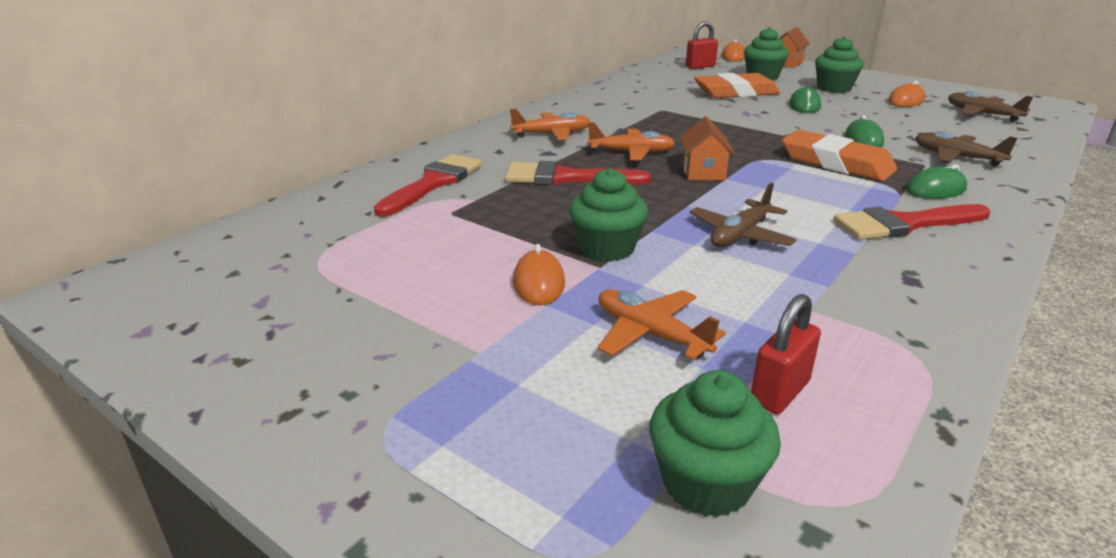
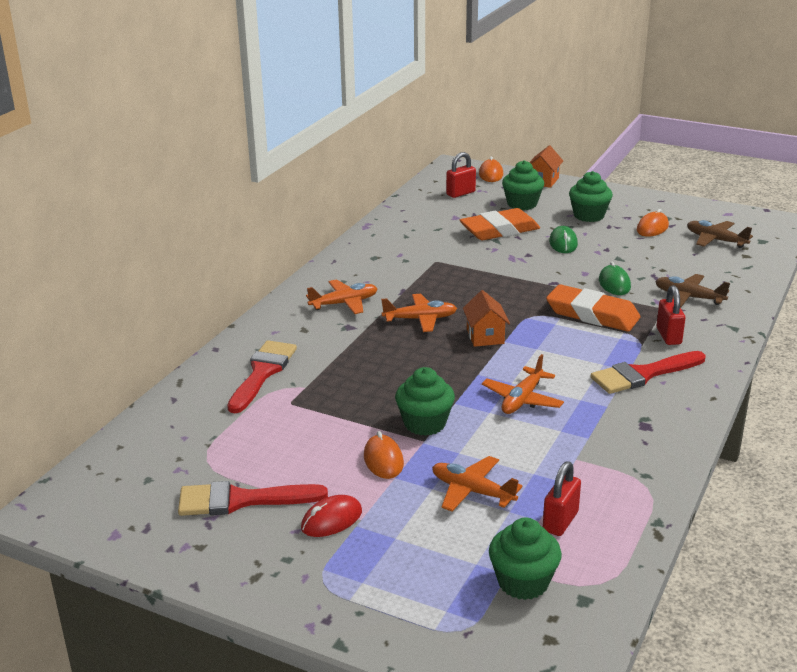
camera: 10 degrees left, 0 degrees up
red brush [505,161,651,185] -> red brush moved to [178,481,328,516]
brown plane [689,183,797,247] -> orange plane [482,354,564,414]
green mouse [905,164,967,199] -> red padlock [657,285,685,345]
none -> red mouse [301,495,362,537]

